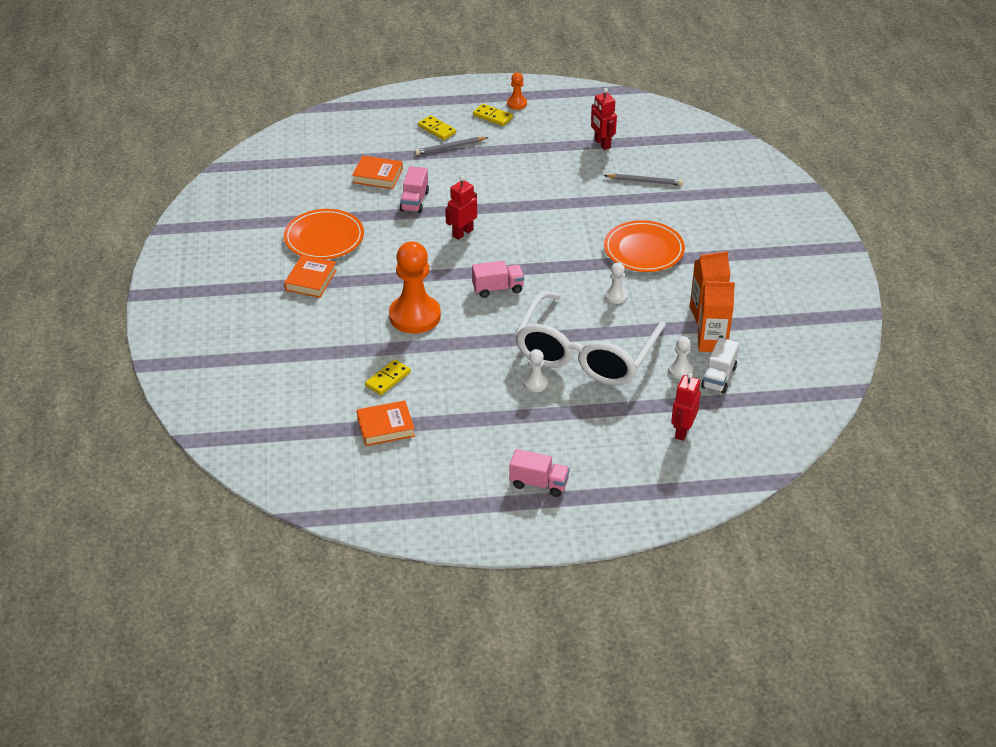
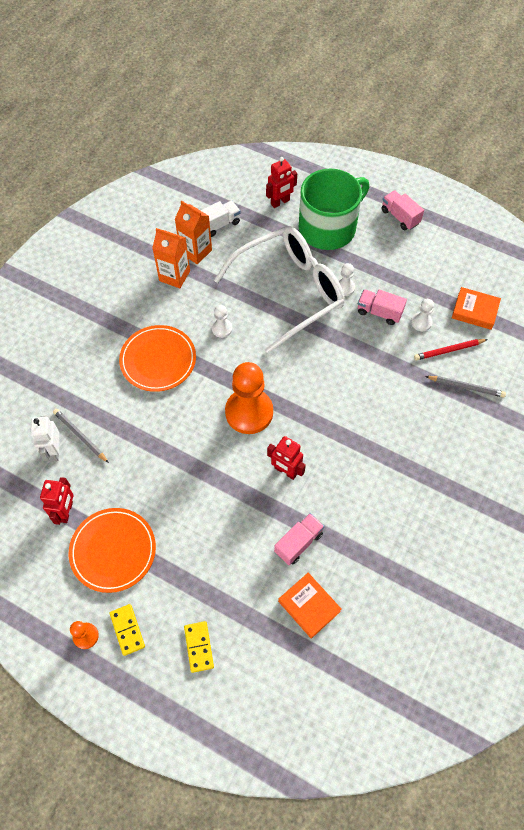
camera: 145 degrees left, 20 degrees up
orange plate [284,209,364,259] -> orange plate moved to [69,508,156,593]
orange book [284,255,337,298] -> none
yellow domino [365,359,411,395] -> red pencil [414,339,488,361]
orange pawn [389,241,441,334] -> orange pawn moved to [225,362,273,434]
grey pencil [415,137,488,155] -> grey pencil moved to [425,376,506,398]
red robot [445,176,477,240] -> red robot turned 45 degrees clockwise [267,436,306,480]
pink truck [472,261,524,298] -> pink truck moved to [358,289,407,325]
white pawn [668,336,693,379] -> white pawn moved to [411,299,434,331]
none -> white robot [30,416,60,462]
none -> green mug [299,169,369,250]

